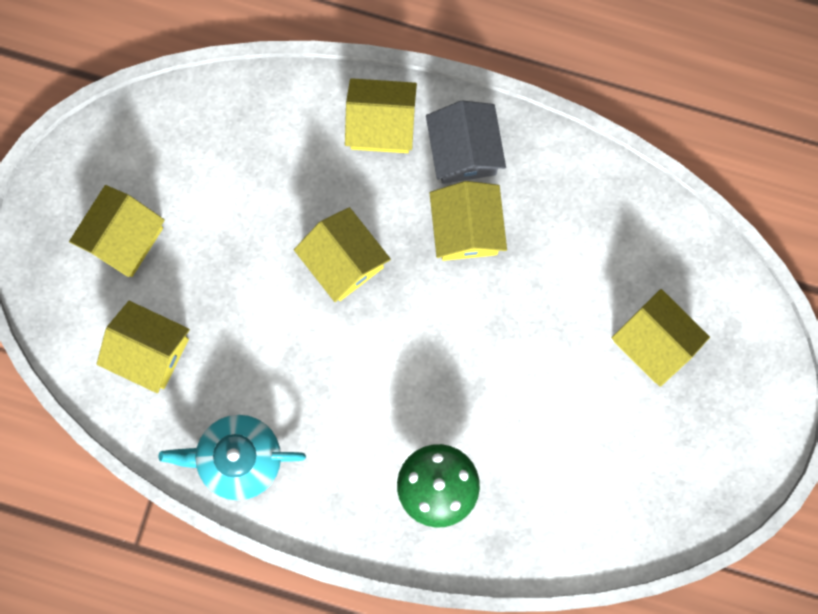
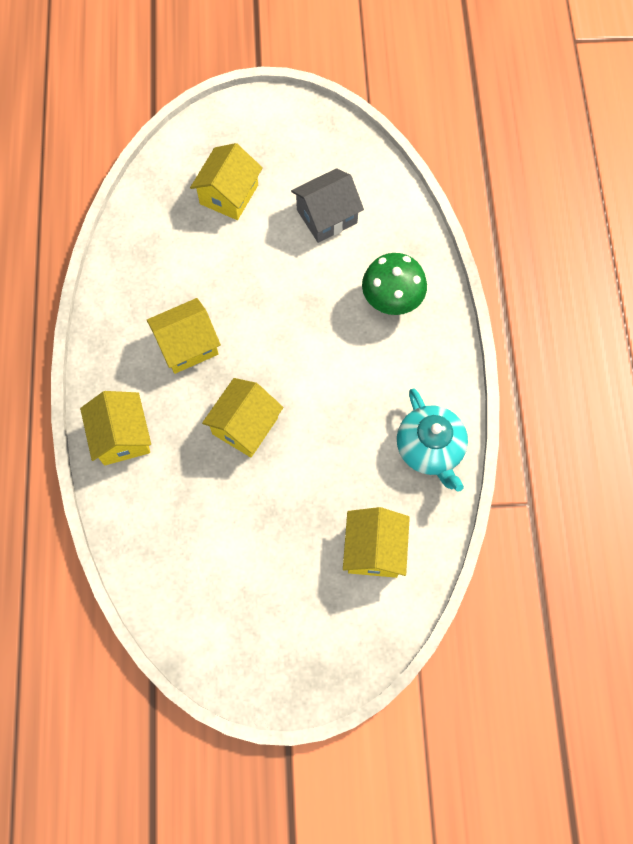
camera: 110 degrees left, 10 degrees down
yellow house [69,185,165,277] -> none
grey house [426,100,506,184] -> grey house moved to [291,168,364,243]

